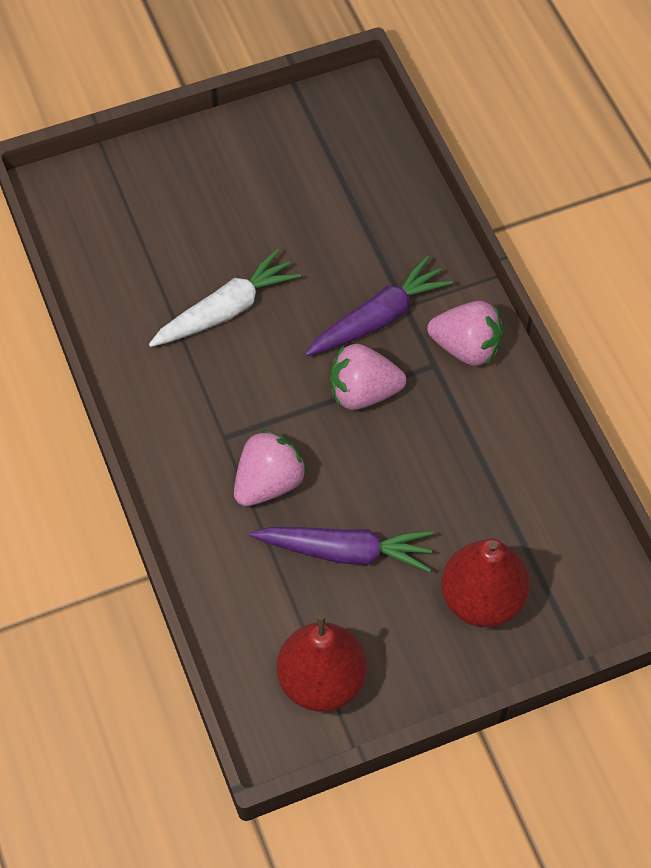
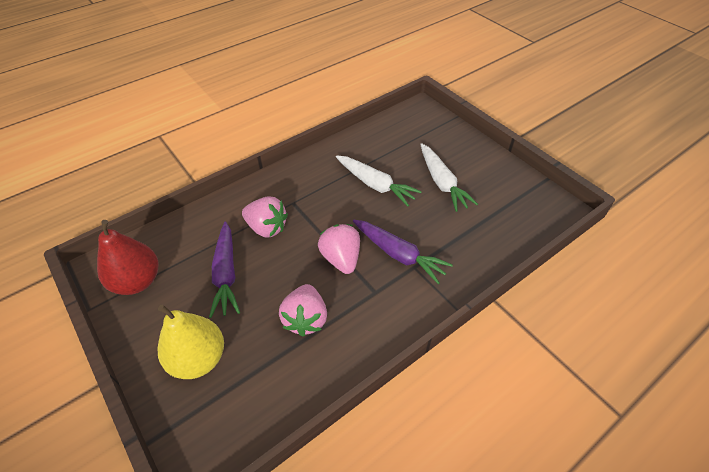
camera: 75 degrees right, 10 degrees down
pink strawberry [427,301,503,366] -> pink strawberry moved to [279,284,327,337]
red pear [441,539,530,627] -> yellow pear [157,304,224,379]
none -> white carrot [420,143,478,212]

